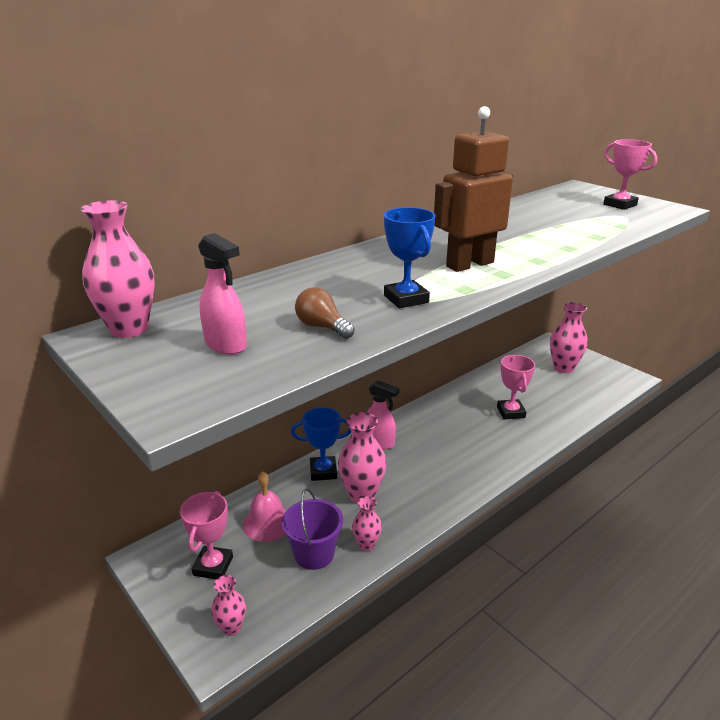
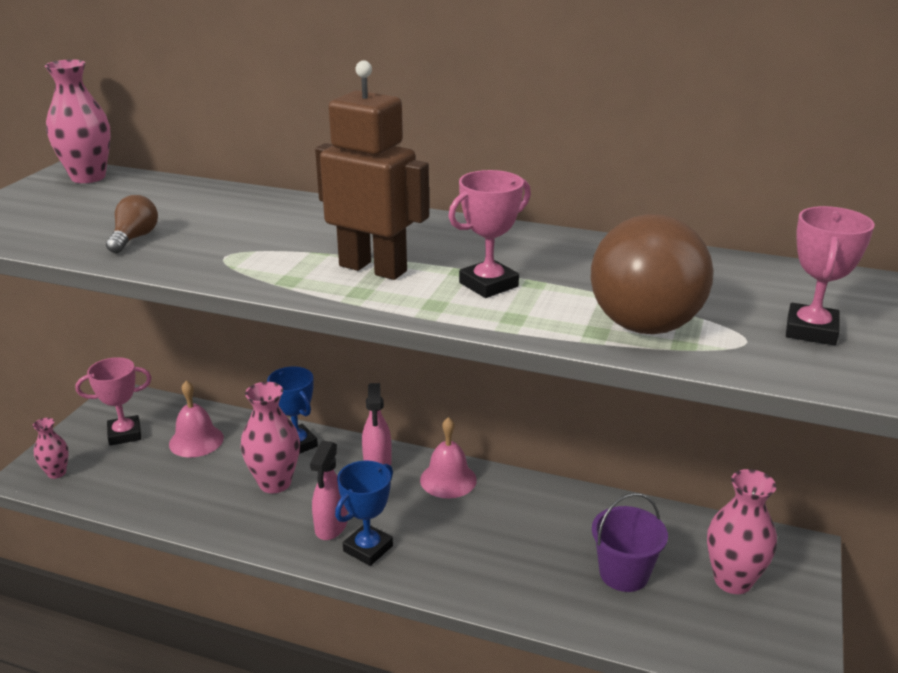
camera: 60 degrees right, 0 degrees up
pink spray bottle [198,233,247,355] -> pink spray bottle moved to [310,441,348,540]
purple bucket [282,488,343,570] -> purple bucket moved to [592,493,668,592]
pink vase [352,496,382,551] -> none
blue trophy [384,207,435,309] -> blue trophy moved to [335,460,393,566]
pink trophy [497,355,535,420] -> pink trophy moved to [448,170,531,298]
none -> pink bell [420,417,477,498]
none -> brown light bulb [591,214,713,334]

